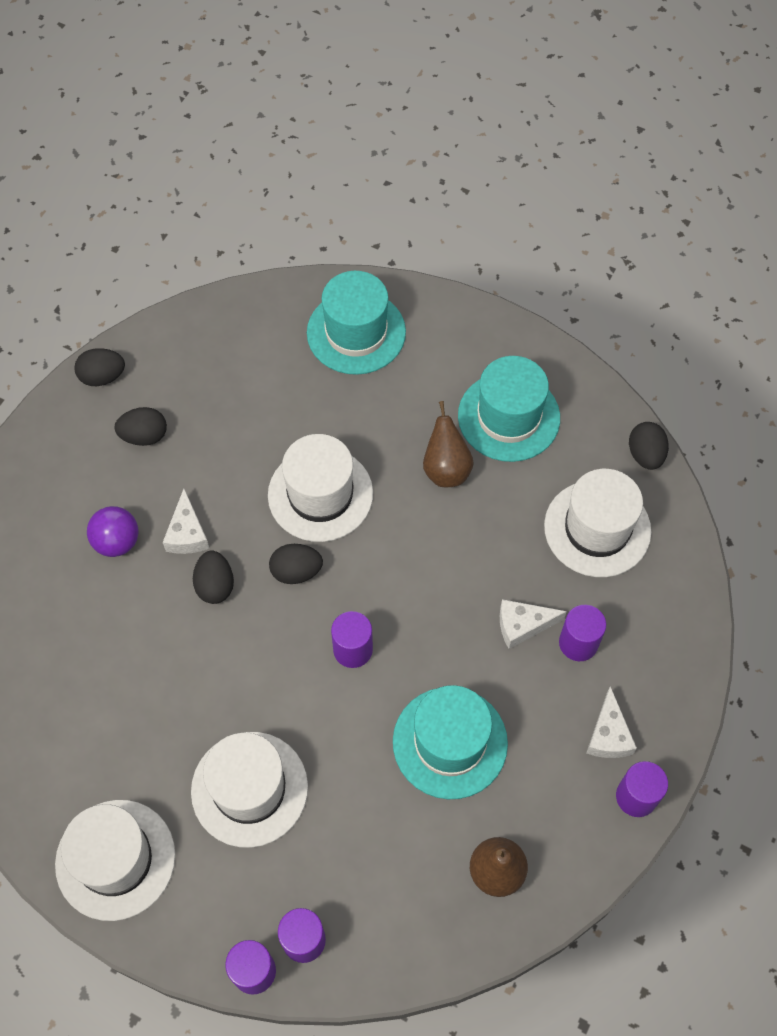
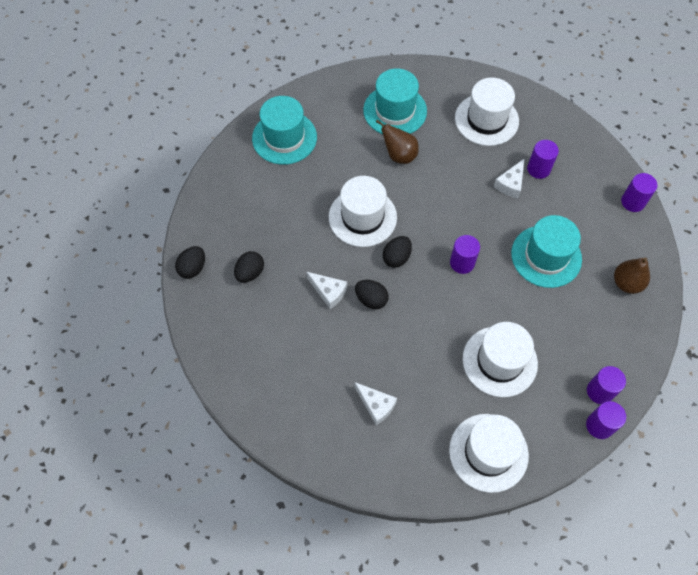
camera: 50 degrees left, 0 degrees up
purple ball [87,506,138,557] -> none
white cheese [586,686,637,758] -> white cheese moved to [354,382,397,425]
black egg [629,422,669,470] -> none

